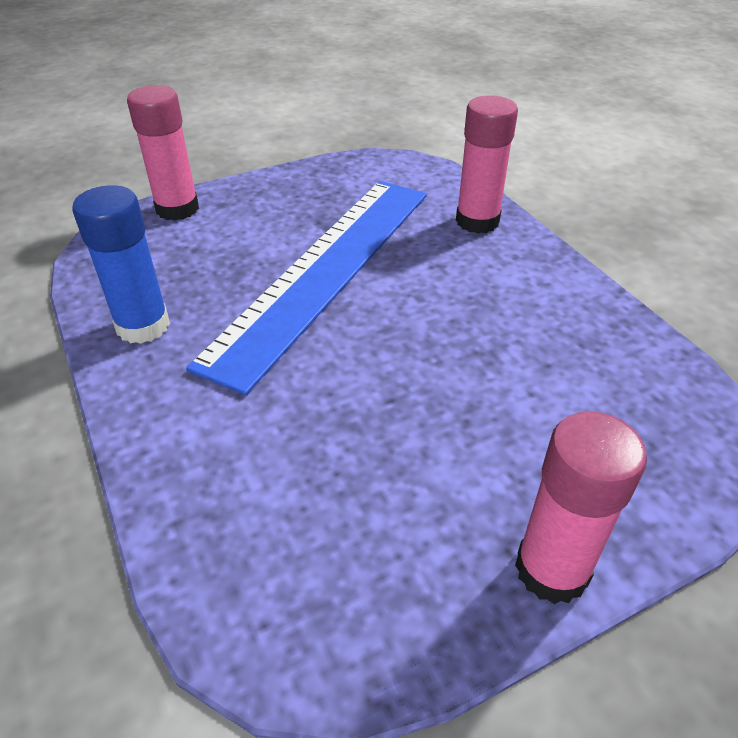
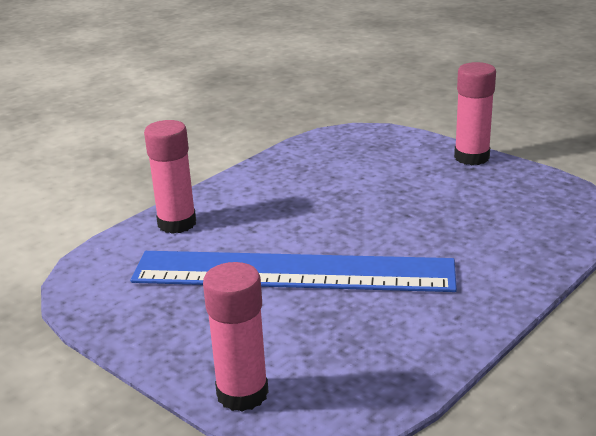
camera: 110 degrees left, 15 degrees down
blue glue stick [72,185,170,344] -> none

